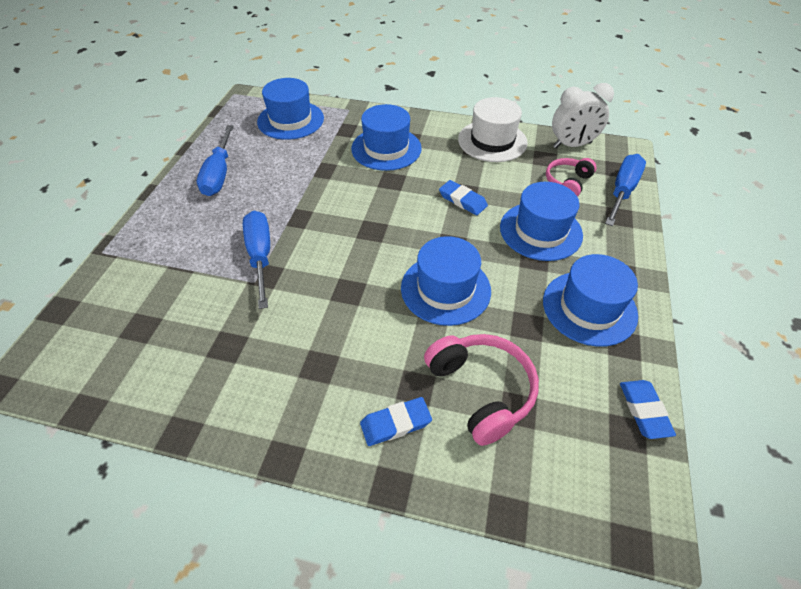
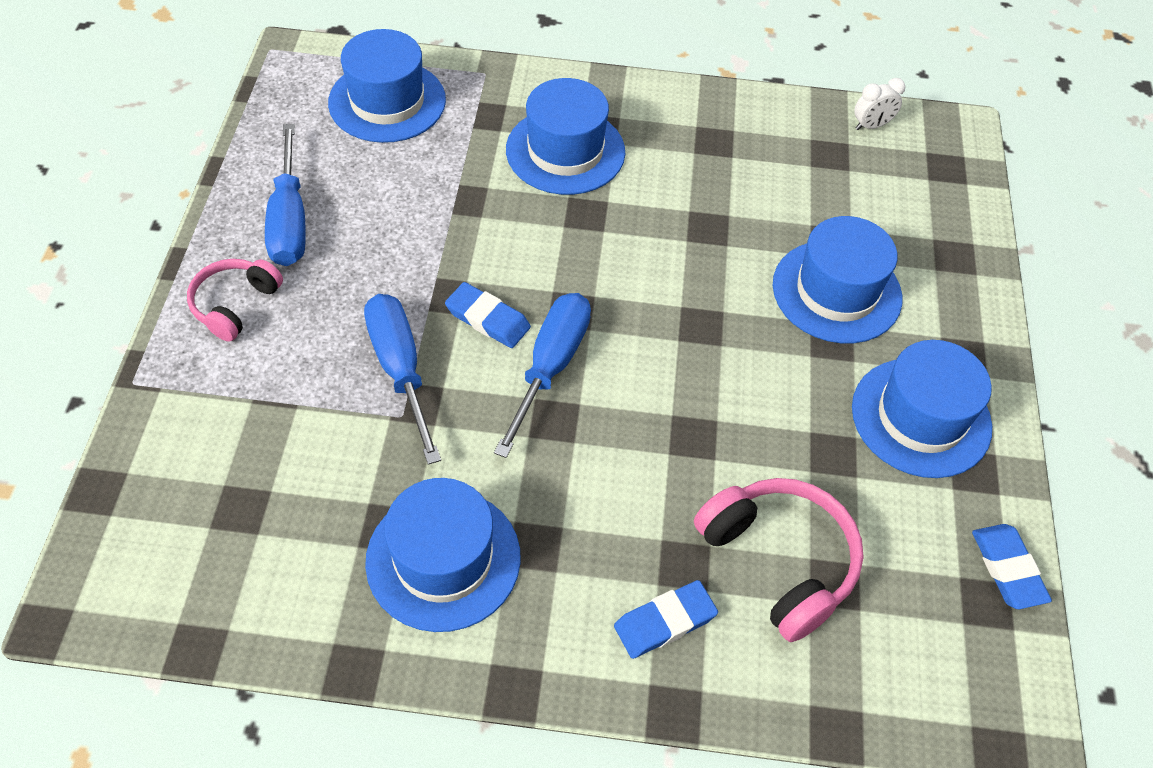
camera: 10 degrees left, 5 degrees up
blue hat [401,236,491,326] -> blue hat moved to [365,478,521,632]
blue eraser [439,180,488,215] -> blue eraser moved to [445,282,531,348]
white hat [458,97,528,162] -> none
pink headphones [546,158,596,197] -> pink headphones moved to [187,259,283,342]
white clock [552,83,614,148] -> white clock [854,78,906,130], size x0.53
blue screwdriver [605,154,646,226] -> blue screwdriver moved to [494,293,591,458]

